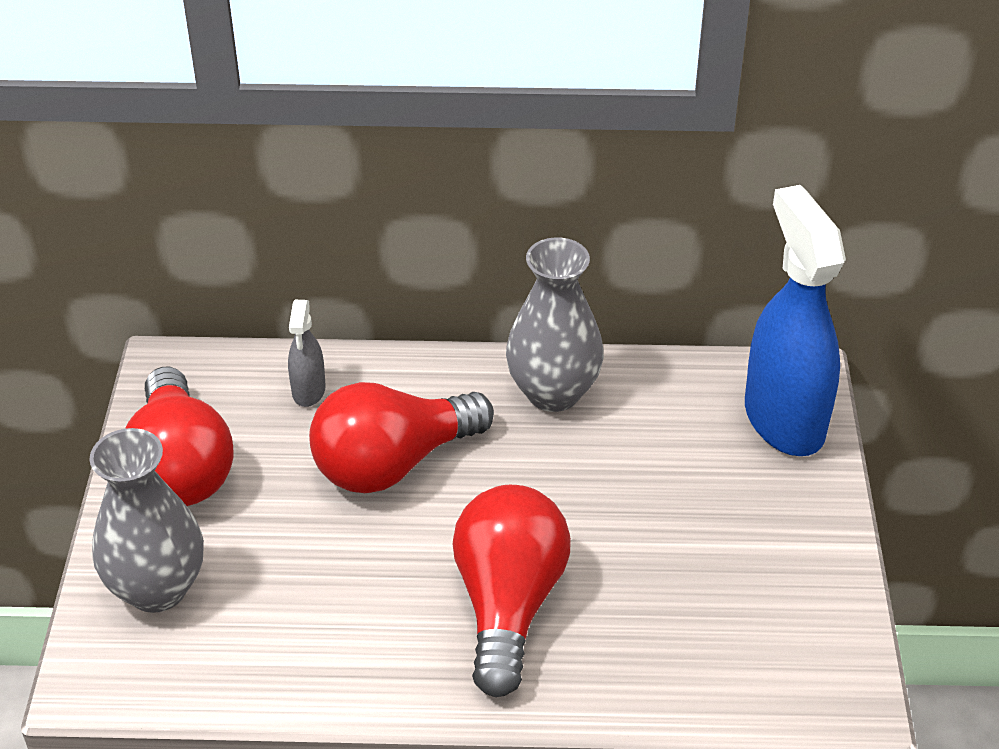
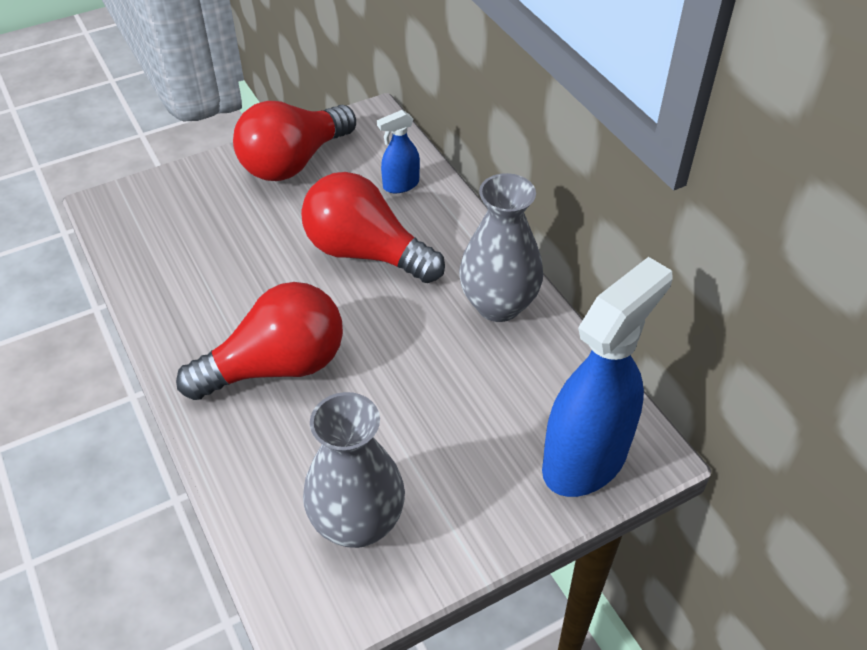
camera: 60 degrees right, 5 degrees up
grey vase [89,428,204,613] -> grey vase moved to [303,392,405,548]
grey spray bottle [288,300,326,407] -> blue spray bottle [377,110,420,193]

